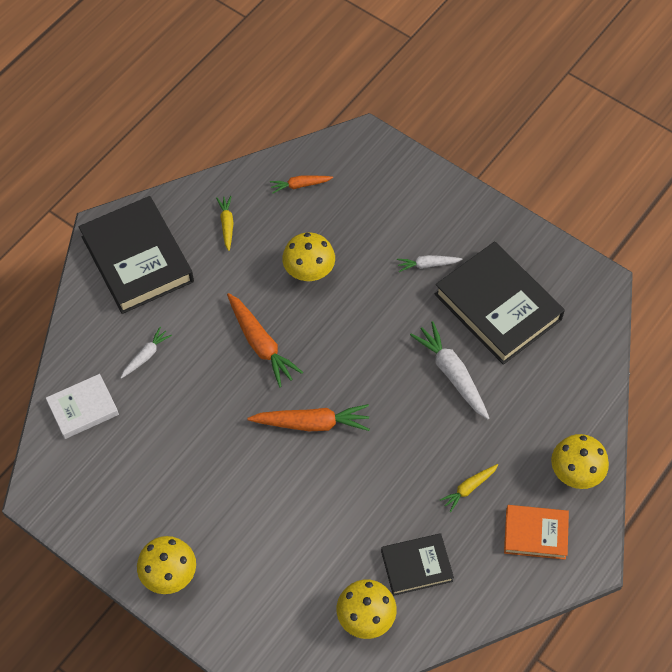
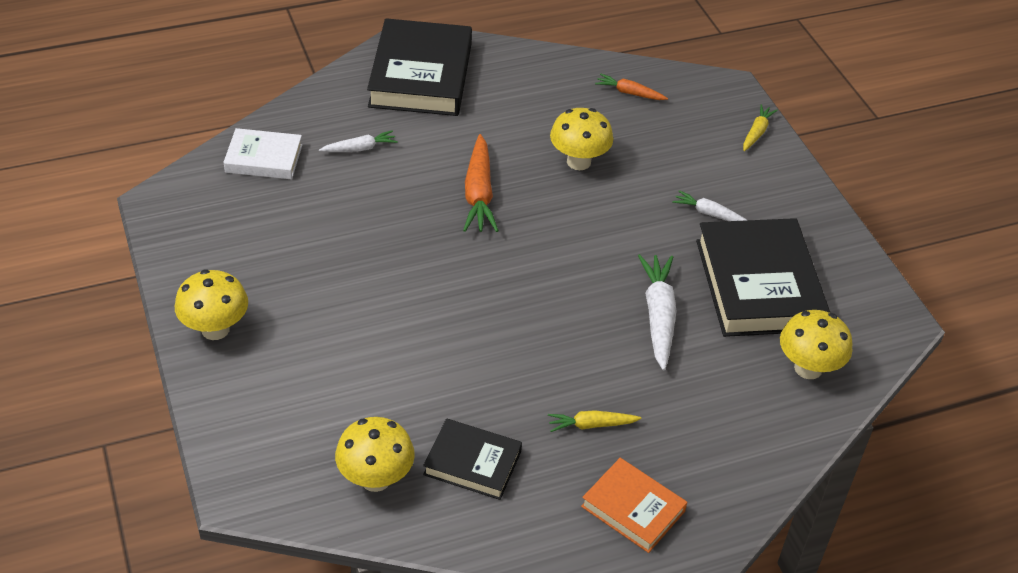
camera: 30 degrees right, 15 degrees down
yellow carrot [216,196,233,251] -> yellow carrot moved to [743,104,778,151]
orange carrot [247,404,370,431] -> none
yellow mushroom [551,434,609,489] -> yellow mushroom moved to [780,310,852,379]

